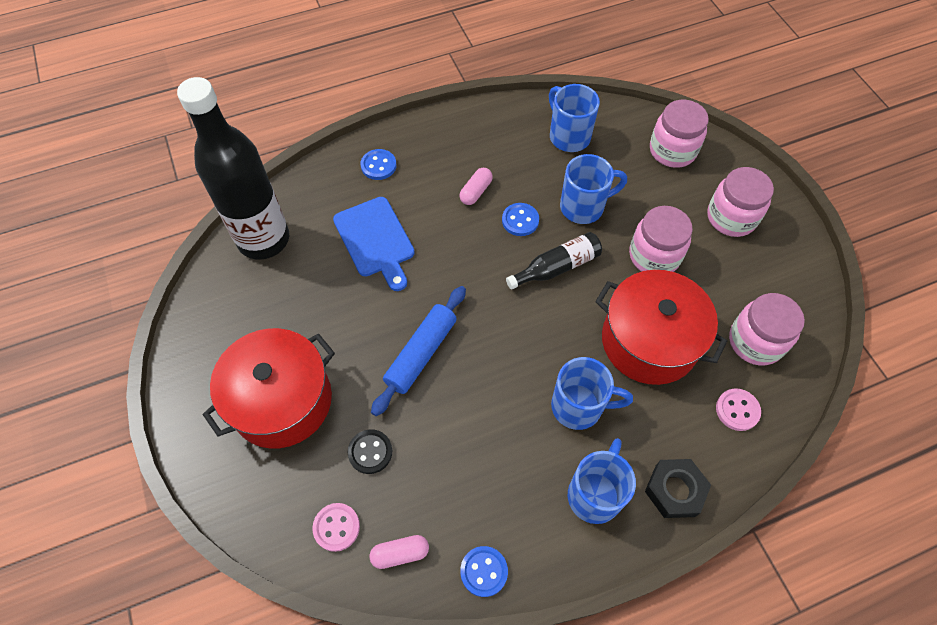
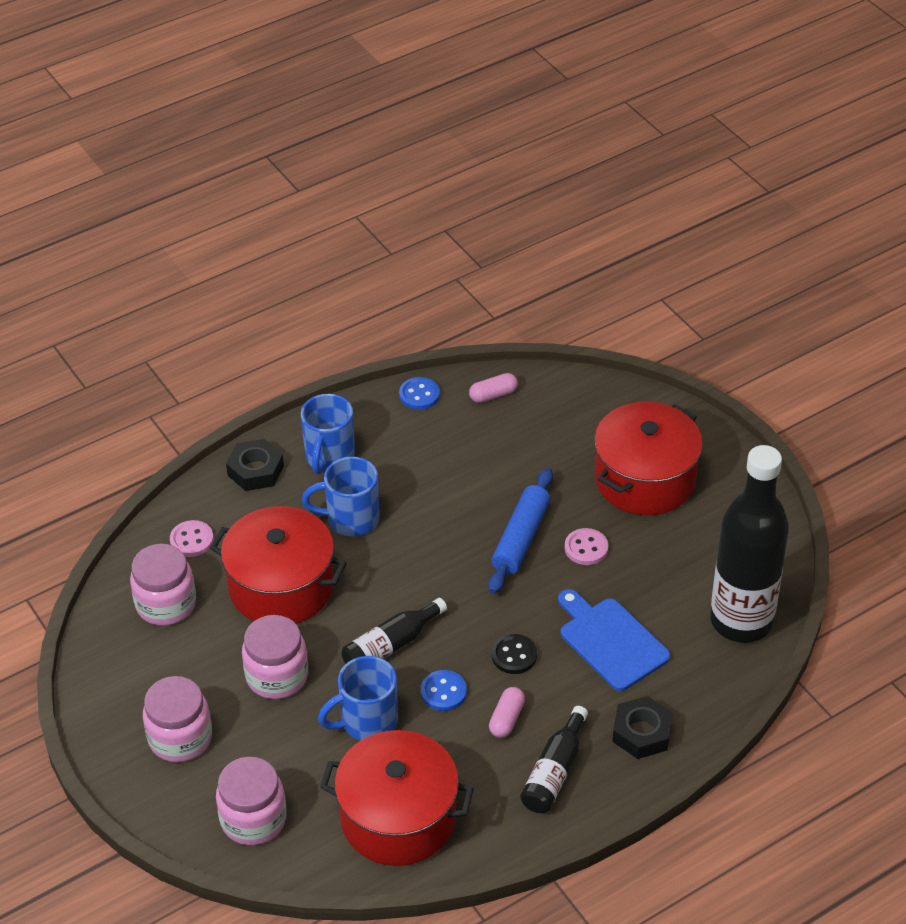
camera: 170 degrees right, 15 degrees down
pink button [312,503,360,552] -> pink button moved to [565,528,608,565]
black button [348,429,392,474] -> black button moved to [492,634,537,674]
blue button [361,149,396,180] -> black nut [612,696,673,759]
blue mug [549,84,600,152] -> red pot [320,730,474,866]
none -> black bottle [520,706,588,813]

